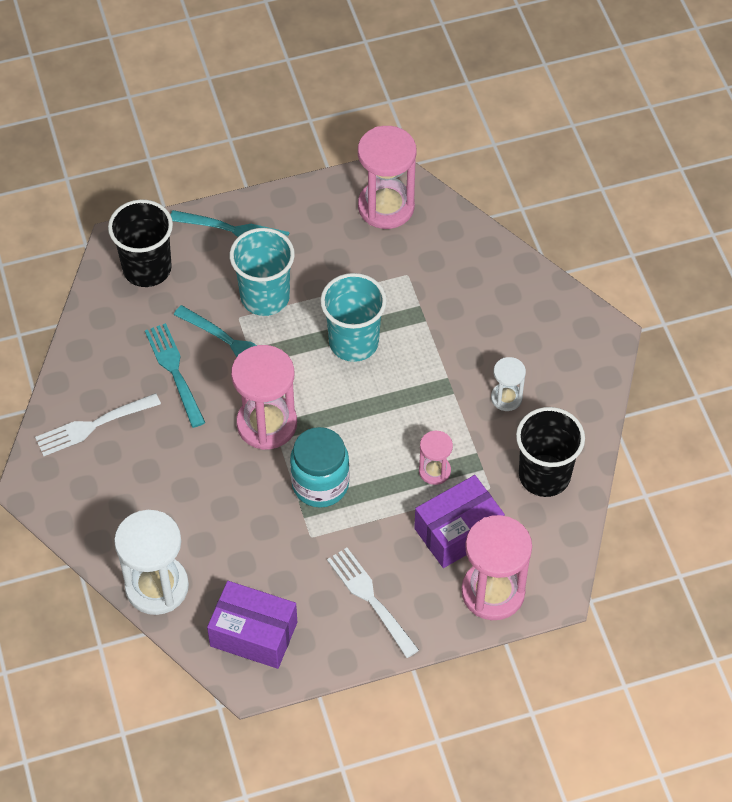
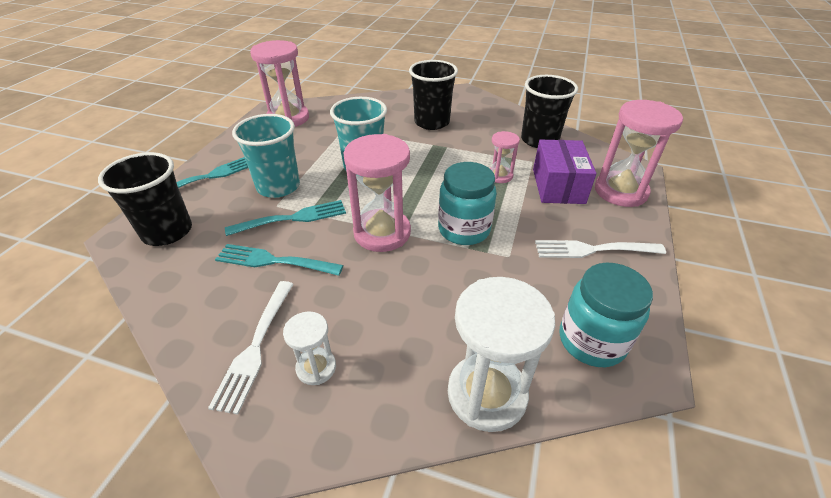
camera: 55 degrees left, 15 degrees down
purple box [207,581,297,669] -> turquoise jar [560,262,653,367]
white hourglass [491,357,526,411] -> white hourglass moved to [283,311,336,385]
none -> black cup [409,60,458,130]

